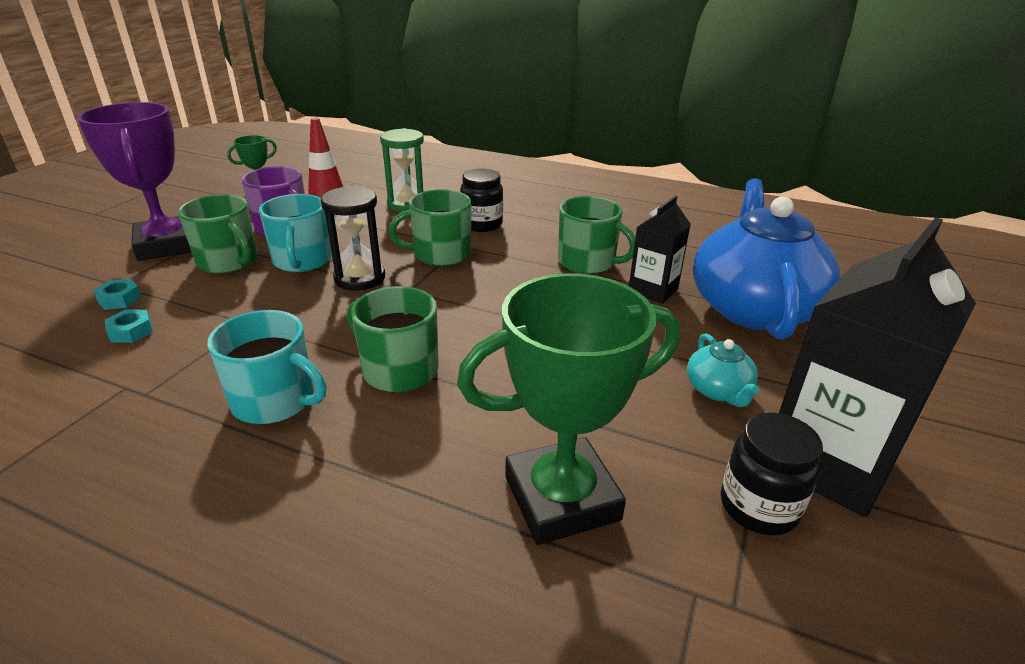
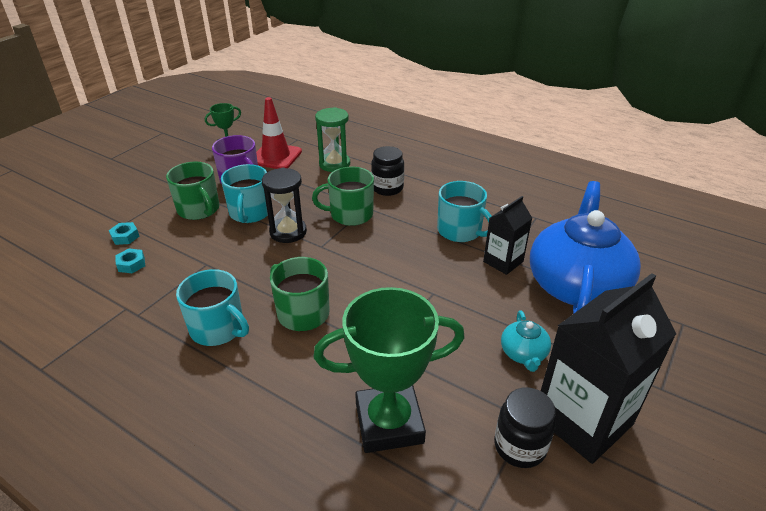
camera: 10 degrees right, 5 degrees up
purple trophy [77,102,191,261] -> none
green mug [558,196,635,274] -> turquoise mug [437,181,492,242]

